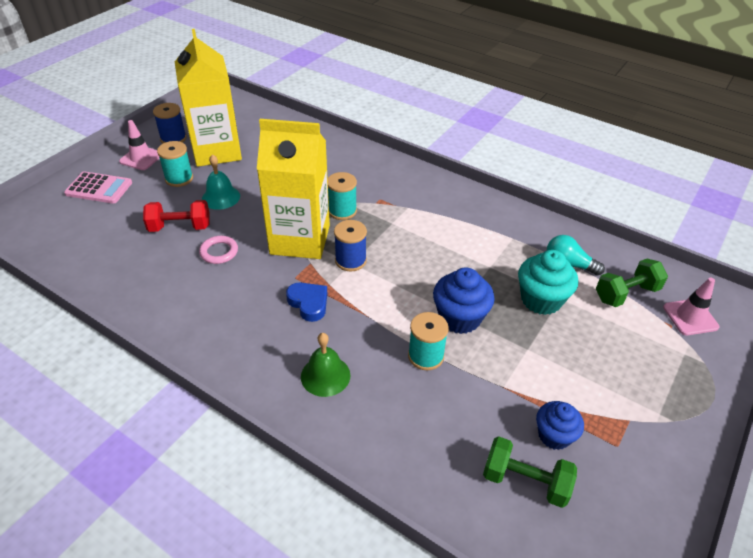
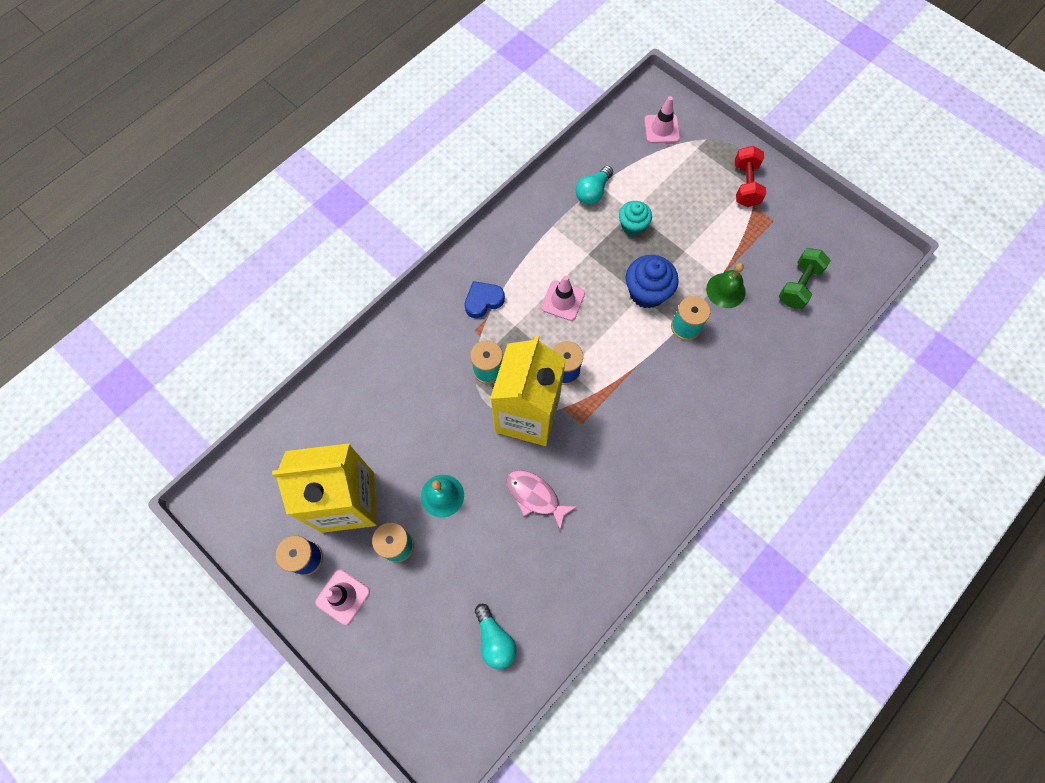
camera: 80 degrees left, 25 degrees up
pink calculator [64,171,132,204] -> none
red dumbbell [143,200,210,232] -> red dumbbell moved to [735,146,766,207]
pink ring [199,236,238,264] -> pink fish [506,470,578,530]
blue heart [286,283,327,322] -> blue heart moved to [464,281,505,318]
green bell [301,333,350,397] -> green bell moved to [706,263,746,308]
turquoise cupcake [518,250,578,315] -> turquoise cupcake [619,201,652,236], size x0.66
blue cupcake [536,401,584,450] -> none
green dumbbell [596,259,668,307] -> none
none -> turquoise light bulb [475,604,517,669]
none -> pink traffic cone [541,276,585,321]

